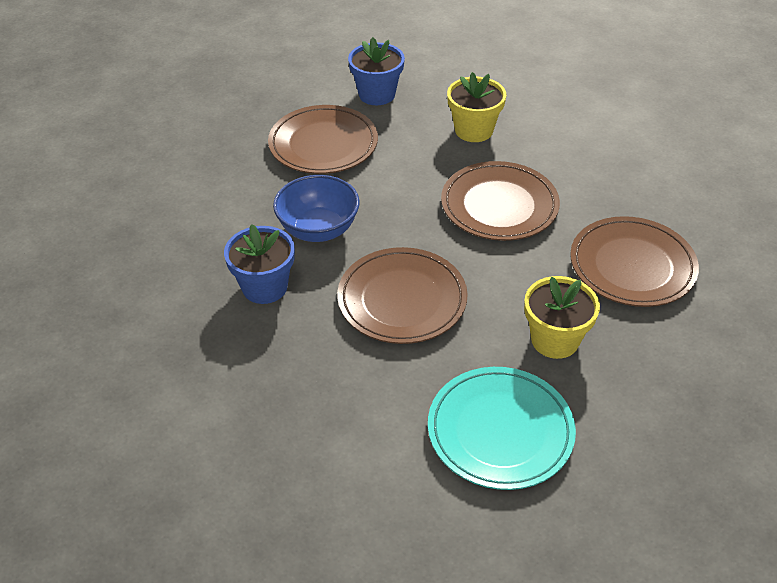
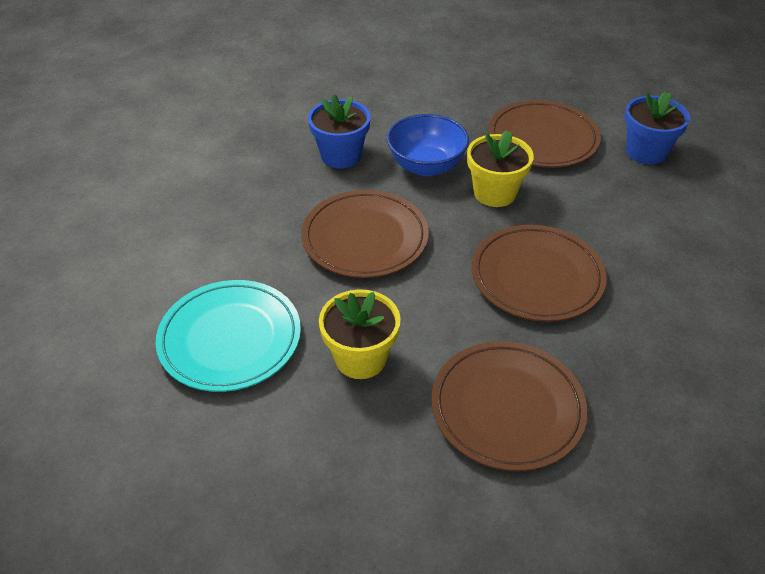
camera: 70 degrees right, 0 degrees up
yellow flower pot [447,72,507,142] -> yellow flower pot moved to [467,130,534,207]

